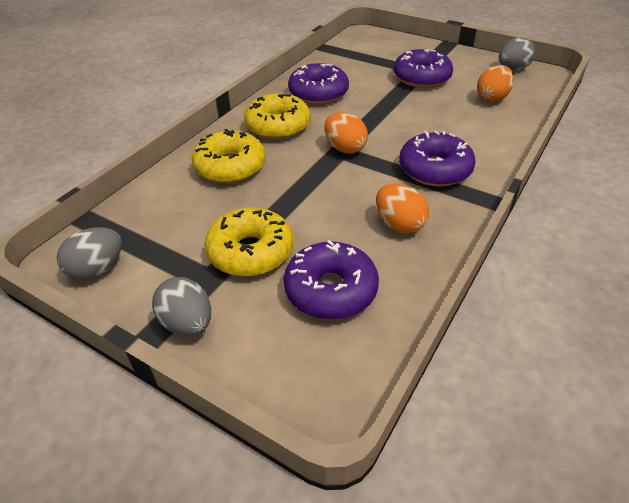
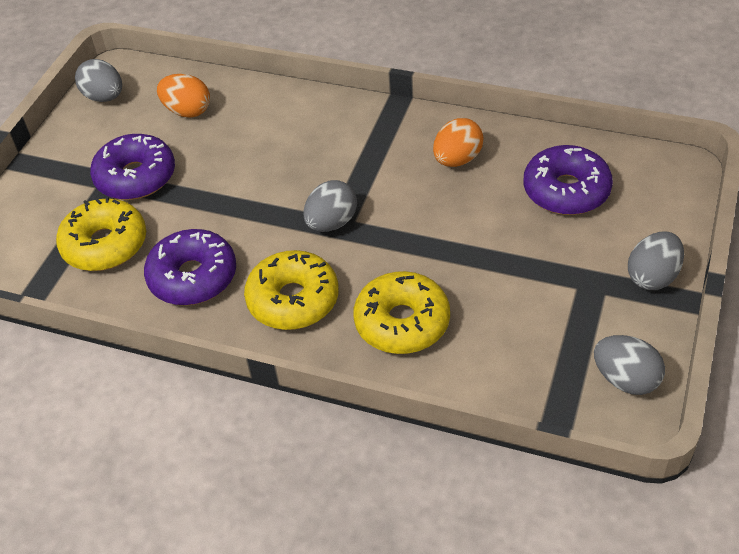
camera: 100 degrees left, 5 degrees up
yellow donut [205,207,293,277] -> yellow donut moved to [56,197,146,271]
orange egg [324,112,368,154] -> grey egg [303,180,357,232]
purple donut [399,131,476,187] -> none

